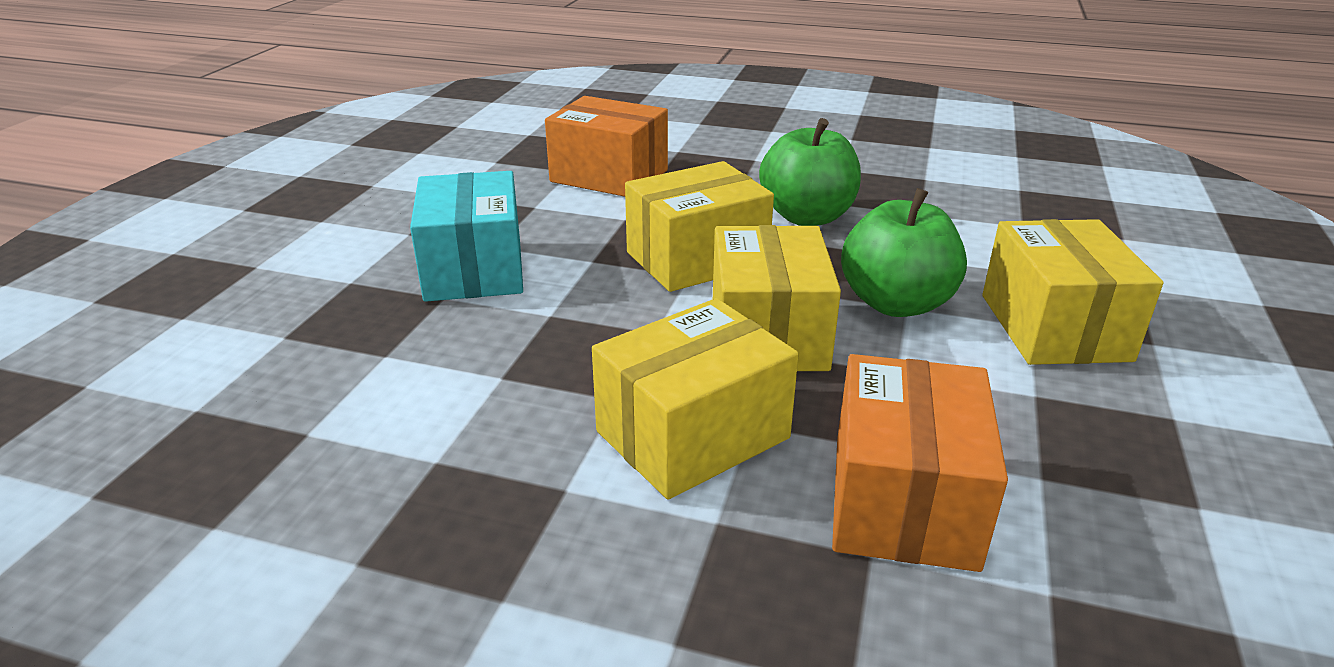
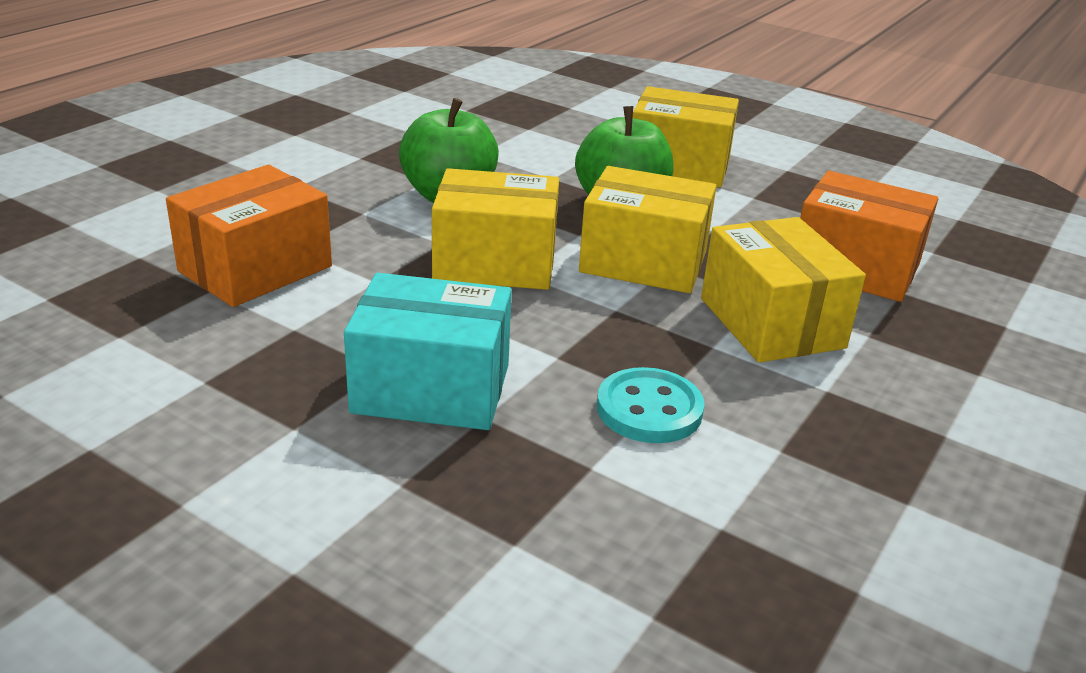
camera: 75 degrees left, 0 degrees up
yellow box [625,161,774,292] -> yellow box turned 75 degrees counterclockwise [432,168,559,290]
none -> turquoise button [597,367,705,443]

